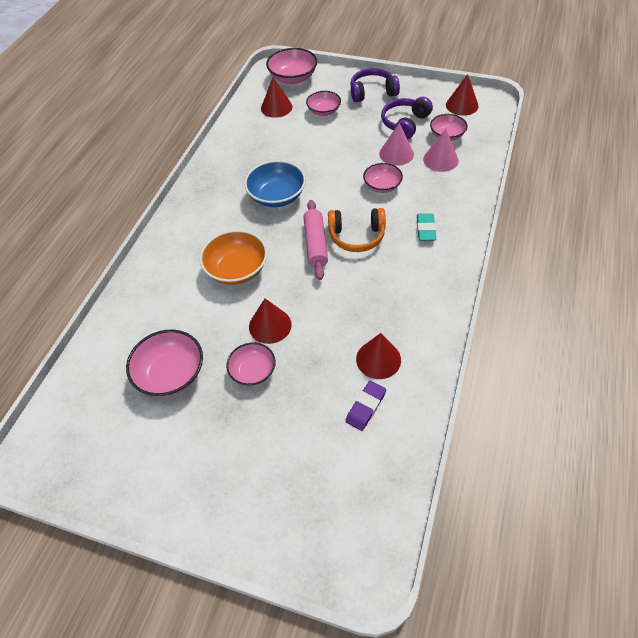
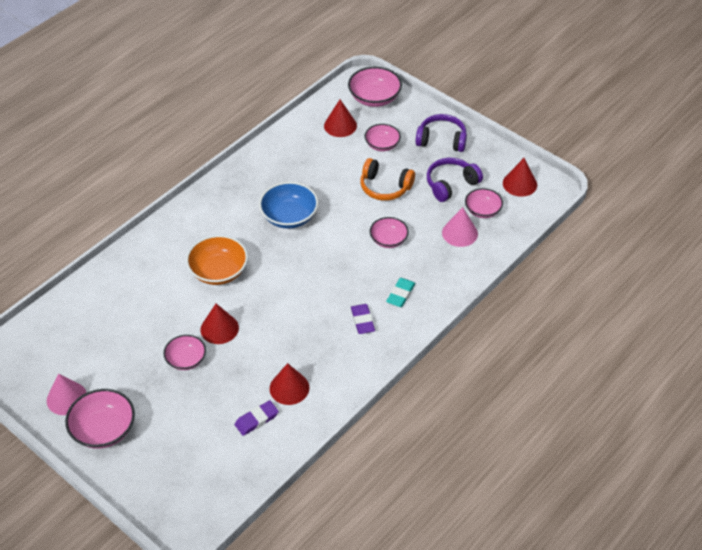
camera: 20 degrees right, 5 degrees down
pink bowl [126,330,203,397] -> pink bowl moved to [65,389,135,449]
pink rolling pin [303,200,328,280] -> none
orange headphones [328,208,386,252] -> orange headphones moved to [360,158,415,201]
pink cone [379,123,414,166] -> pink cone moved to [47,373,87,415]
none -> purple eraser [351,304,375,334]

